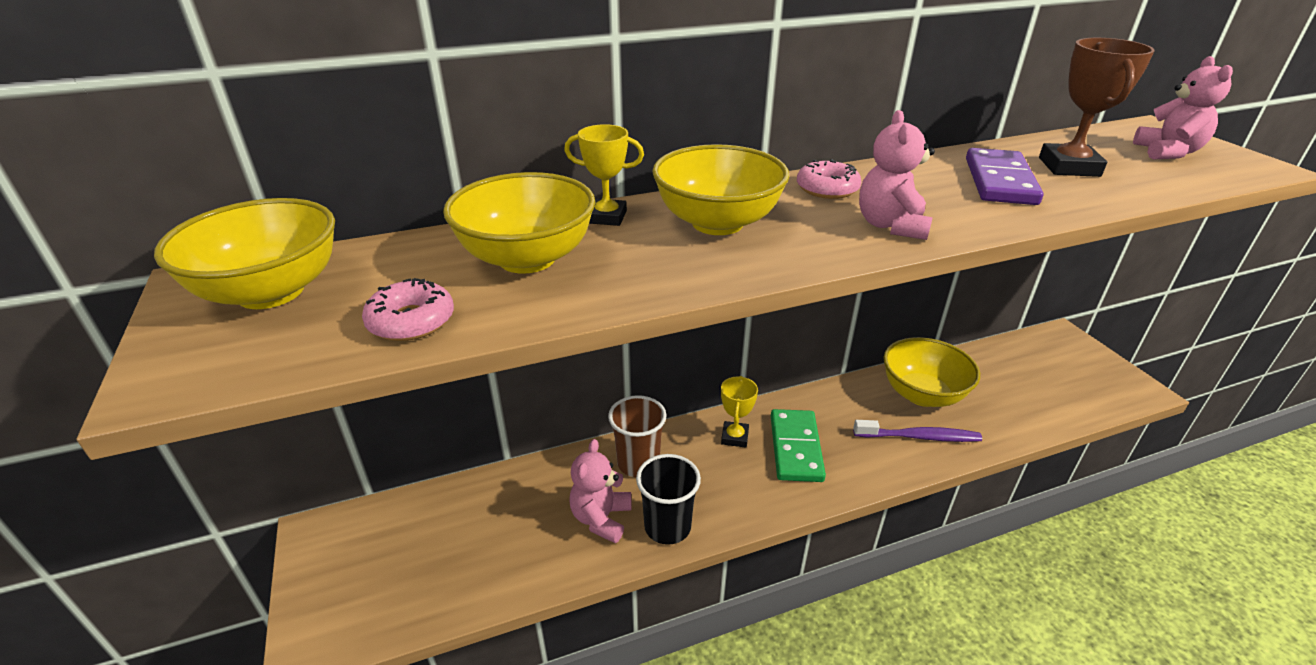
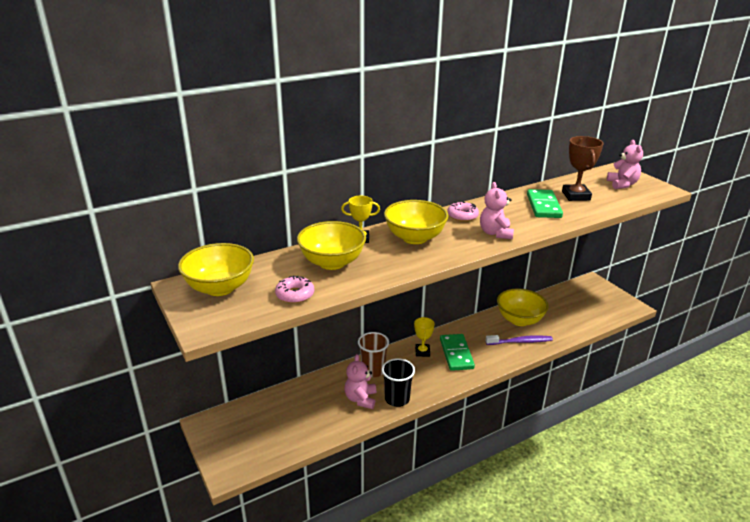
camera: 10 degrees left, 5 degrees down
purple domino [966,148,1044,205] -> green domino [527,189,563,218]

